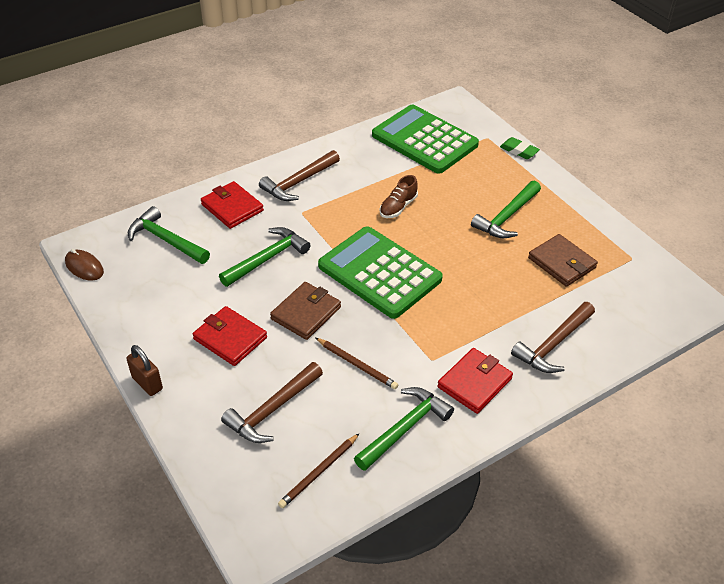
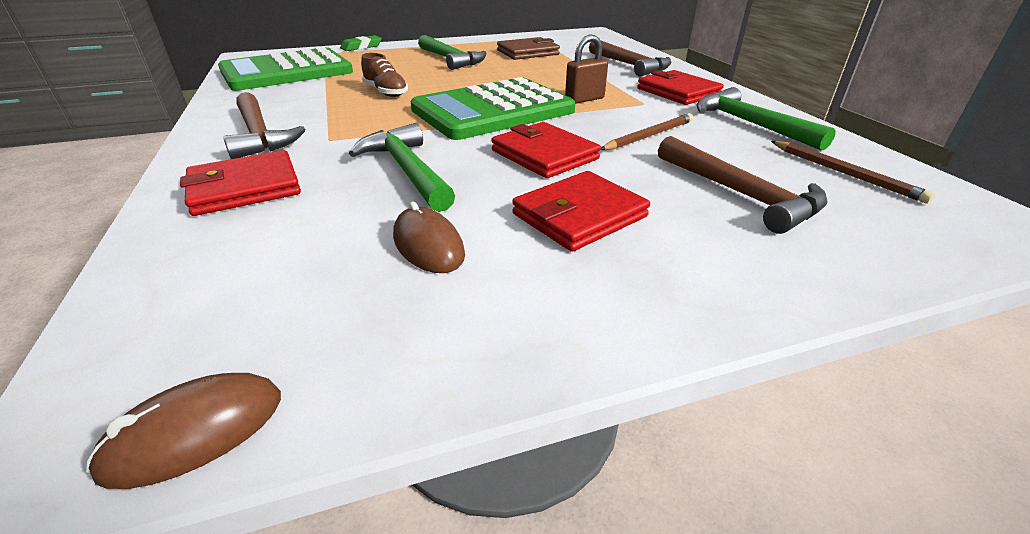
camera: 75 degrees left, 10 degrees down
brown padlock [126,345,163,396] -> brown padlock moved to [565,34,608,104]
green hammer [128,206,210,264] -> none
brown wallet [270,282,341,340] -> red wallet [491,122,601,178]
none -> brown mouse [393,202,465,273]

